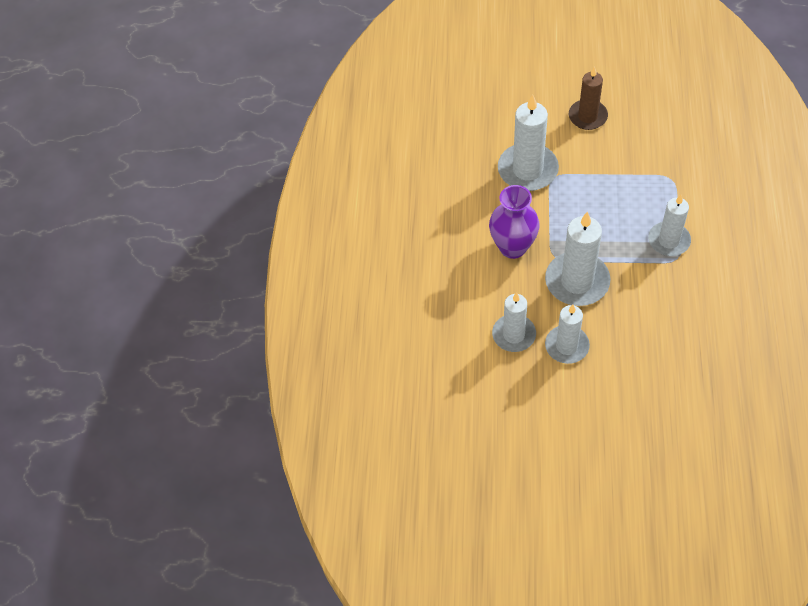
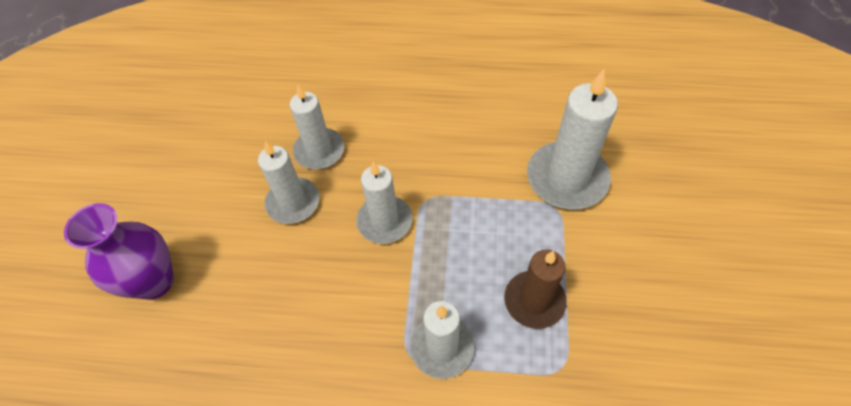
camera: 90 degrees right, 0 degrees up
purple vase [489,185,540,259] -> purple vase moved to [64,203,174,300]
white candle [545,211,611,306] -> white candle [356,161,412,244], size x0.66
brown candle [569,66,608,130] -> brown candle moved to [504,250,567,329]

